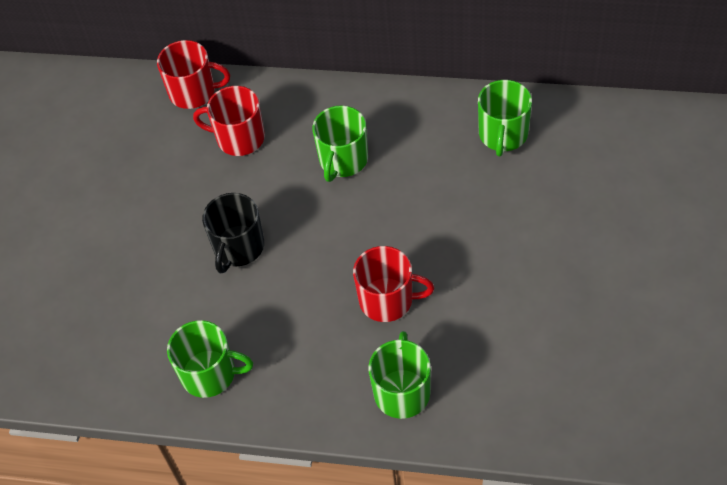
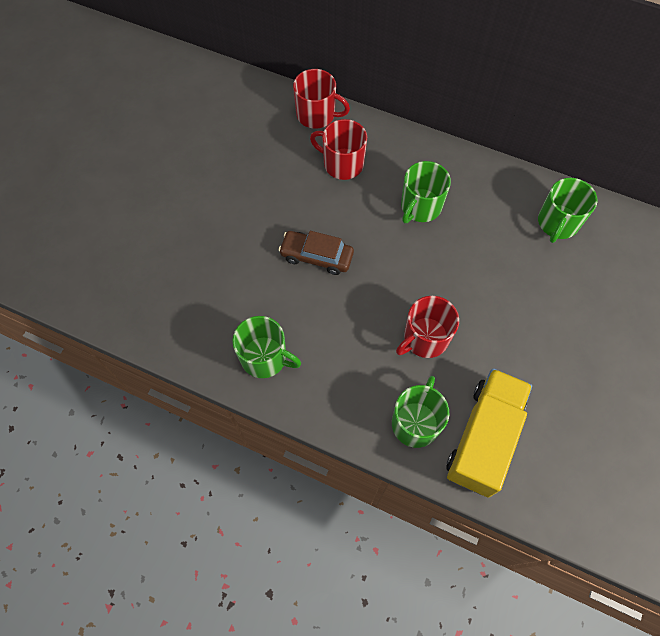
camera: 10 degrees right, 10 degrees up
black mug [202,193,264,273] -> brown car [279,231,354,275]
red mug [353,246,434,322] -> red mug turned 120 degrees clockwise [396,296,459,358]
none -> yellow truck [446,368,532,498]

